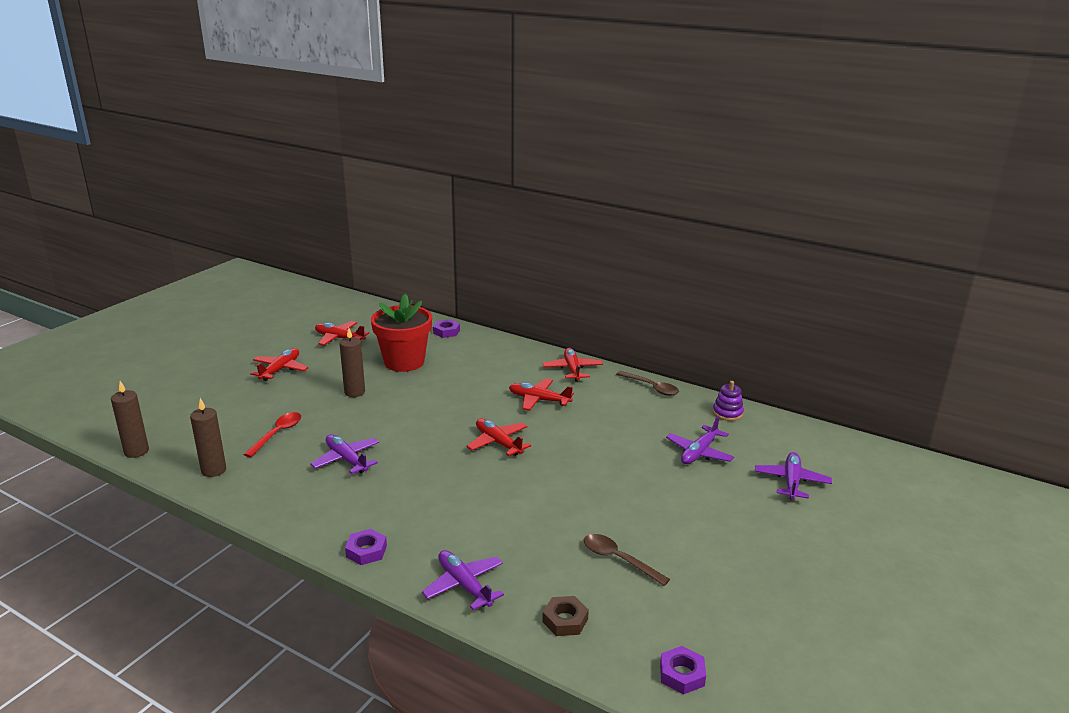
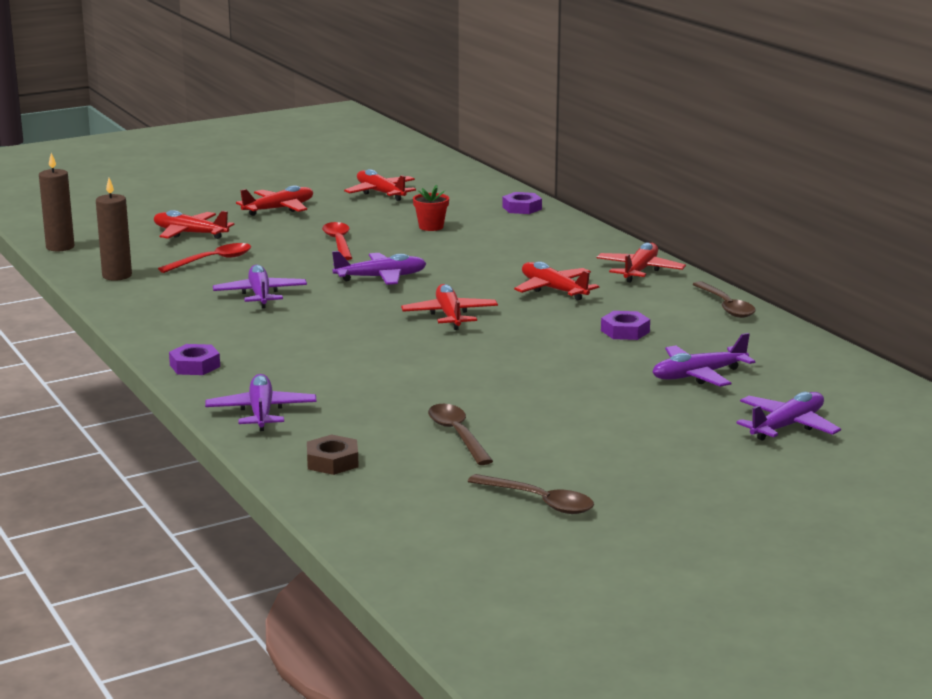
camera: 30 degrees right, 5 degrees down
brown candle [339,328,365,397] -> red spoon [322,222,352,260]
red flower pot [371,294,432,372] -> red flower pot [413,185,449,231], size x0.44
purple nut [660,646,706,694] -> purple nut moved to [601,311,650,340]
purple stacking toy [713,381,744,421] -> none
none -> red plane [154,210,234,239]
none -> purple plane [332,251,427,285]
none -> brown spoon [467,474,594,514]

